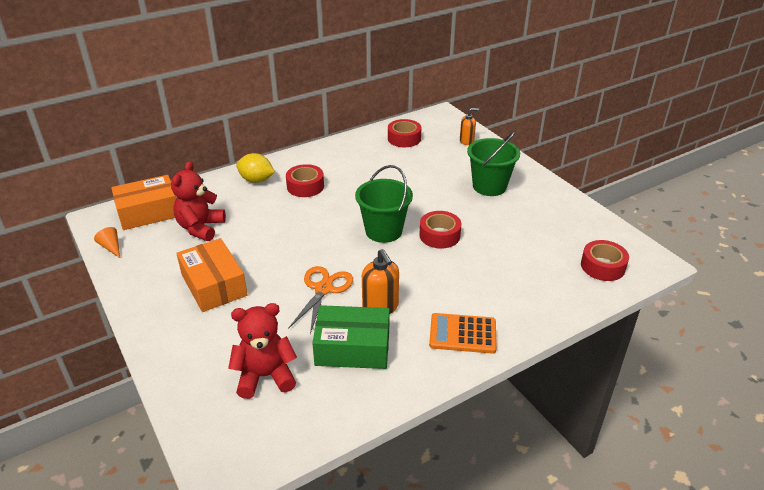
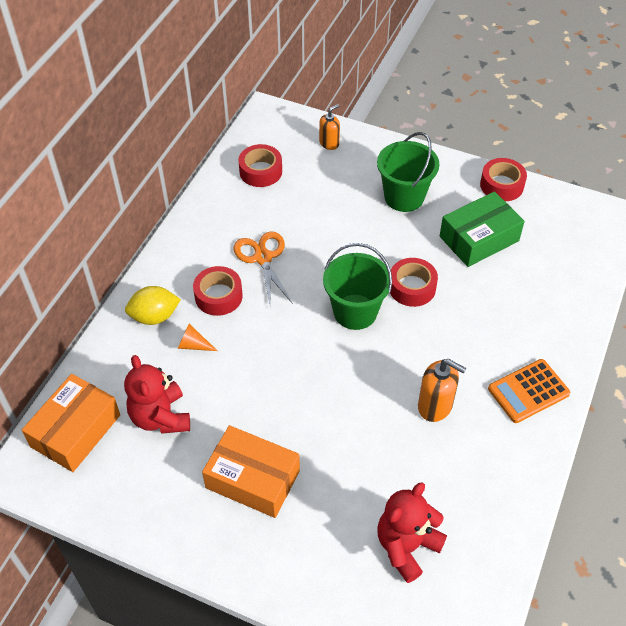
camera: 35 degrees left, 15 degrees up
orange cone [94,227,120,258] -> orange cone moved to [178,324,217,351]
orange scissors [288,266,353,334] -> orange scissors moved to [233,231,293,306]
green box [312,305,390,369] -> green box moved to [440,191,525,267]
red tape [581,240,629,281] -> red tape moved to [480,158,527,201]

